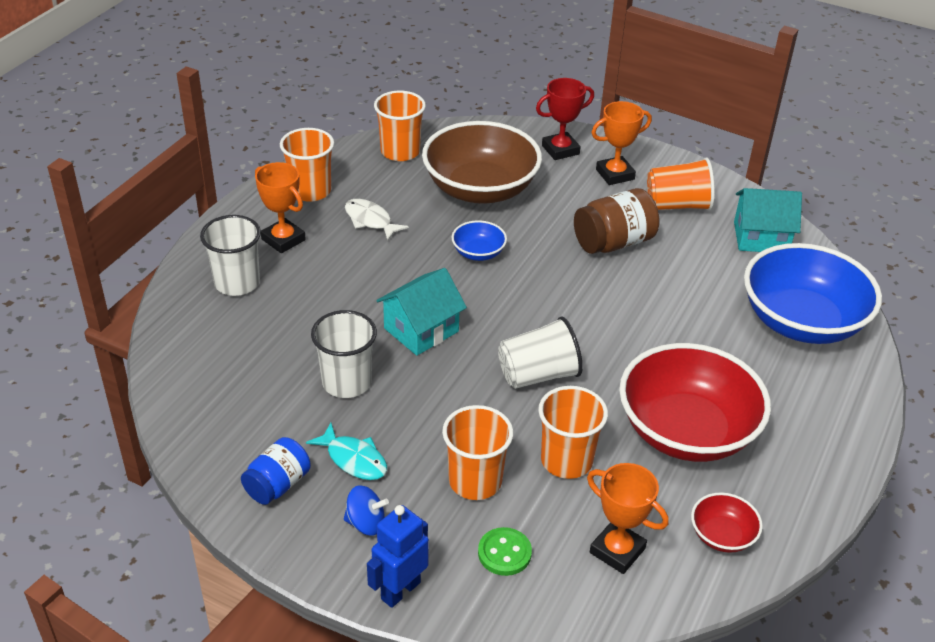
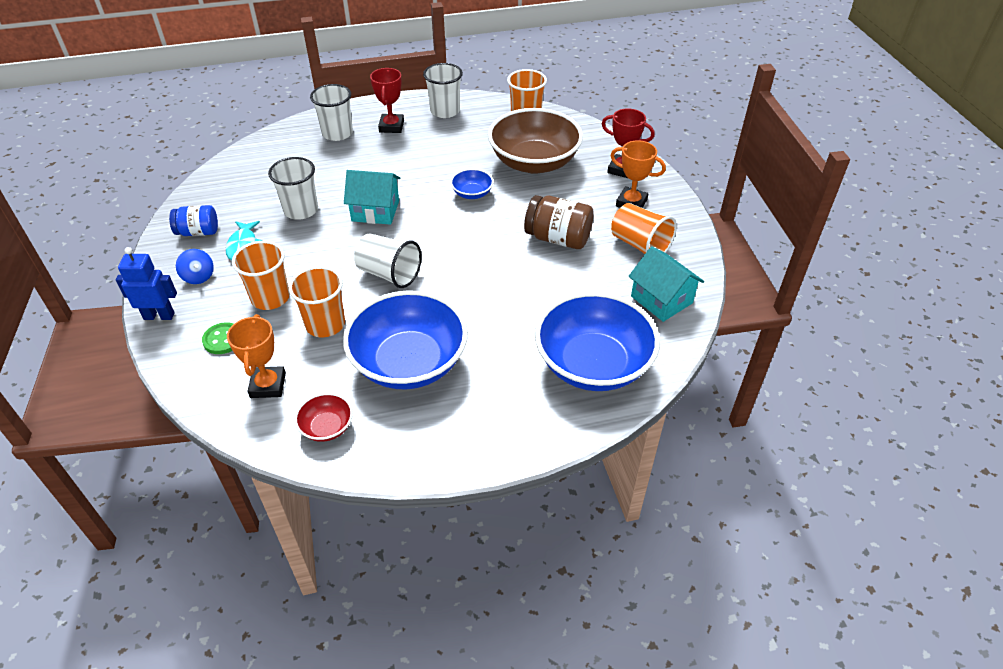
camera: 50 degrees right, 5 degrees up
orange trophy [255,162,306,253] -> red trophy [370,68,404,133]
orange cup [280,128,334,202] -> white cup [423,63,463,118]
white fish [345,199,409,241] -> none
red bowl [619,343,771,462] -> blue bowl [343,290,468,389]

